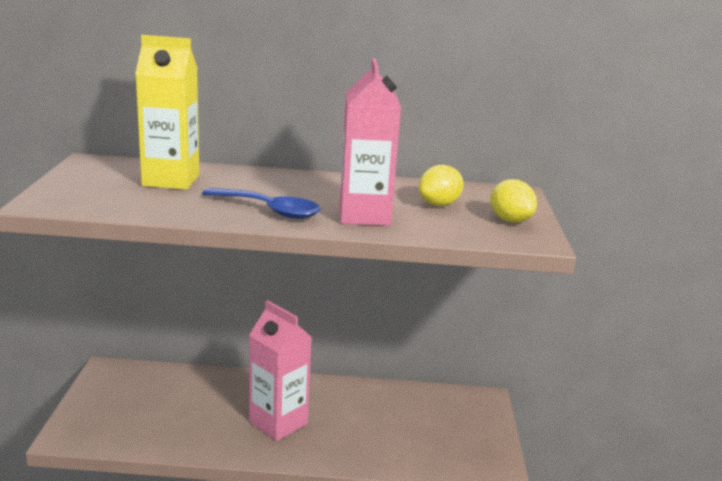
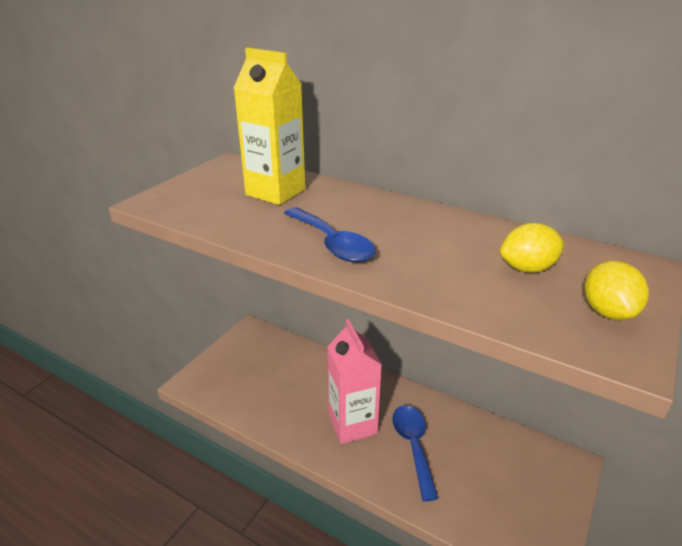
camera: 30 degrees right, 10 degrees up
pink carton [340,58,401,226] -> none
none -> blue spoon [392,405,438,501]

